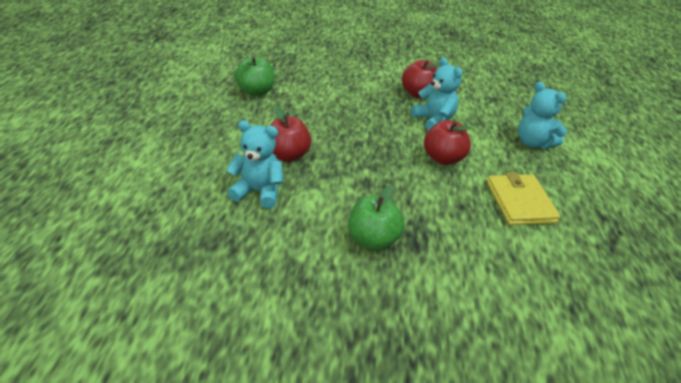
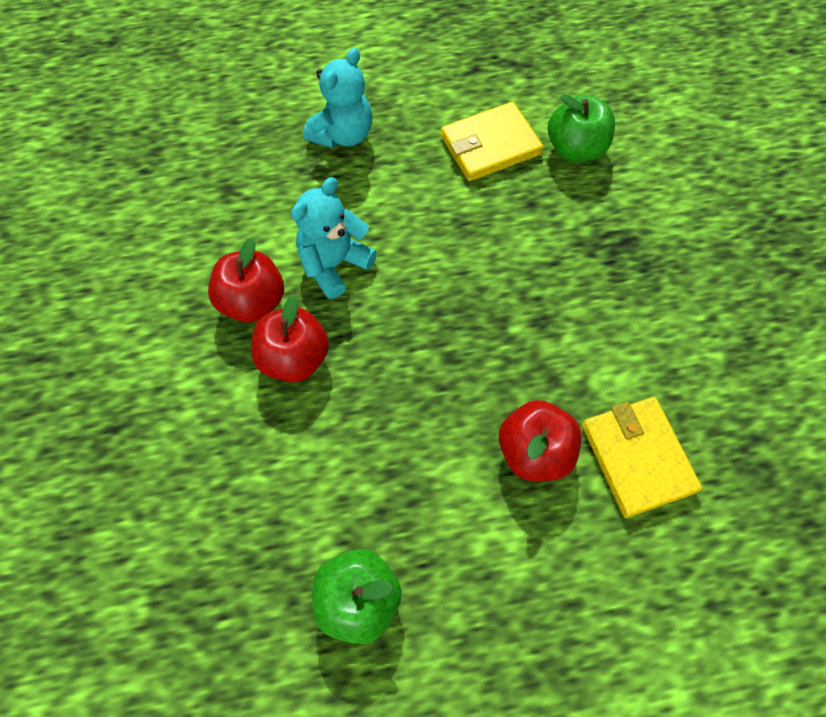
camera: 105 degrees left, 25 degrees up
turquoise teddy bear [227,120,283,208] -> yellow wallet [582,397,702,518]
green apple [348,185,405,251] -> green apple moved to [548,94,615,162]
red apple [424,120,472,165] -> red apple moved to [251,295,329,382]

